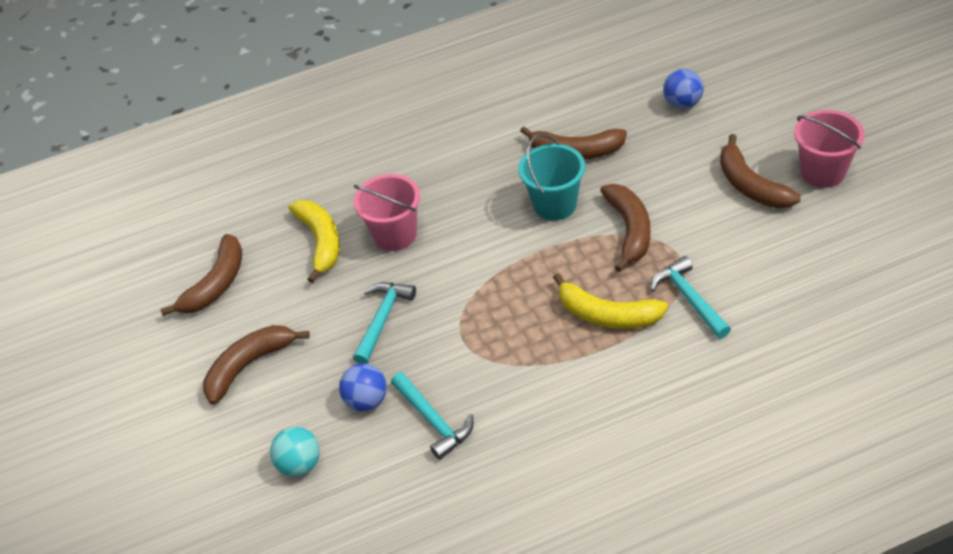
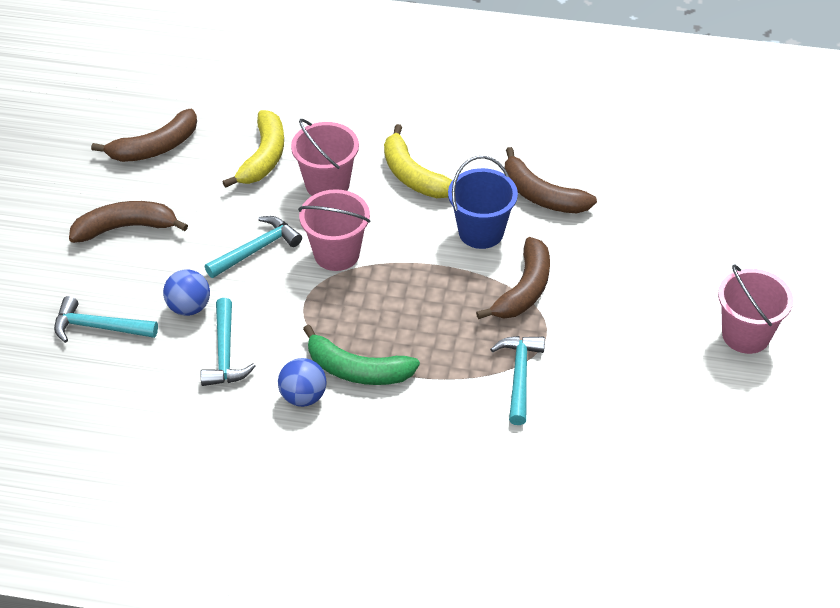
camera: 25 degrees right, 0 degrees up
turquoise ball [270,427,320,477] -> turquoise hammer [54,296,158,343]
turquoise bucket [519,134,585,221] -> blue bucket [448,156,518,249]
yellow banana [553,273,668,329] -> yellow banana moved to [384,124,452,198]
blue ball [663,69,703,109] -> blue ball moved to [278,358,326,407]
brown banana [720,134,801,208] -> none
none -> pink bucket [298,189,370,271]
none -> green banana [303,324,420,385]

